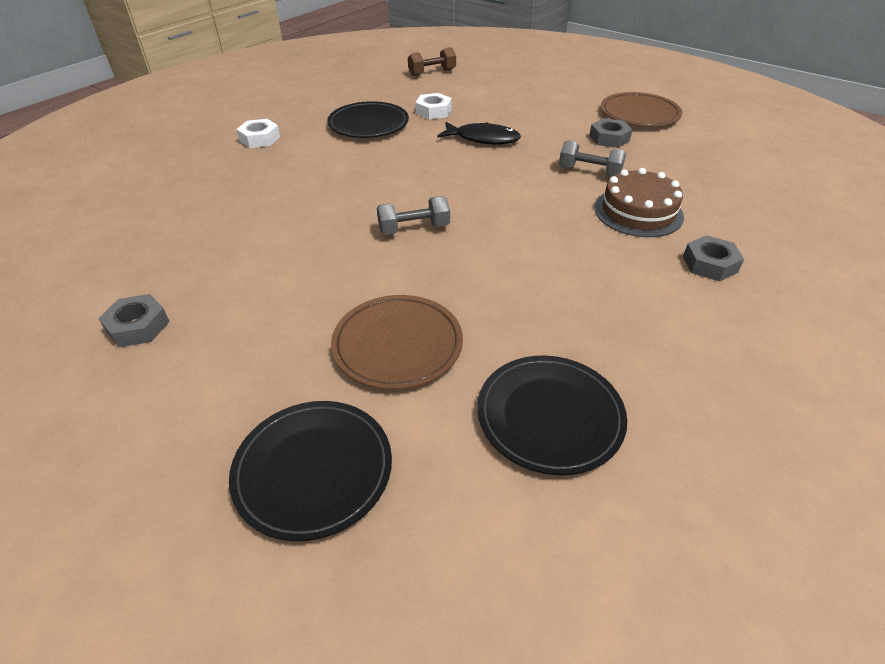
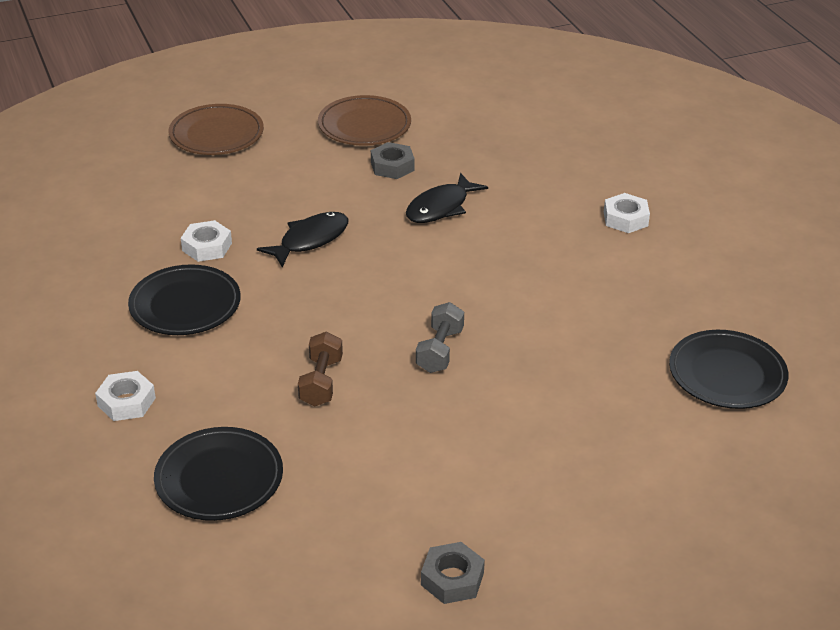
camera: 60 degrees left, 5 degrees down
black plate [229,401,392,541] -> black plate moved to [154,427,283,521]
brown plate [331,295,463,390] -> brown plate moved to [169,104,264,155]
brown dumbbell [408,47,456,76] -> brown dumbbell moved to [298,332,343,407]
grey dumbbell [559,140,626,177] -> black fish [406,173,488,223]
brown cake [594,168,684,237] -> none
grey nut [683,235,744,282] -> white nut [604,193,650,233]

